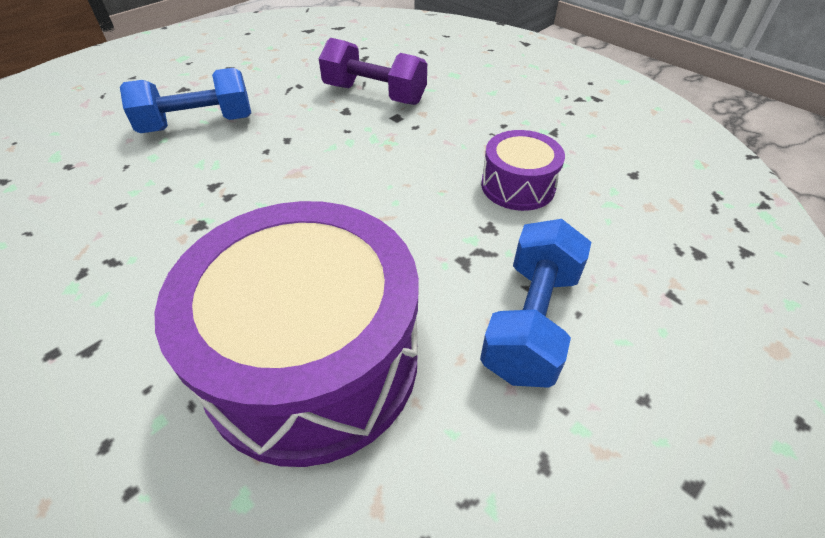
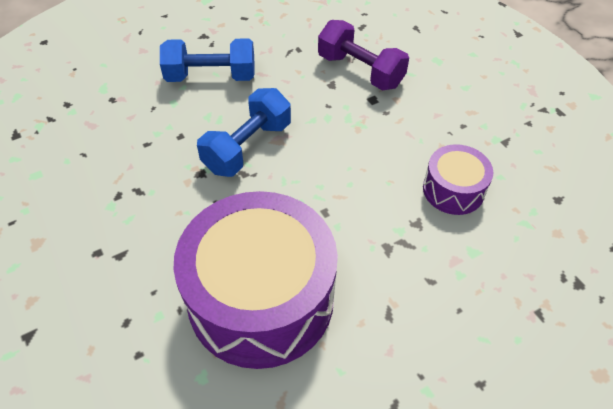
camera: 15 degrees right, 5 degrees up
blue dumbbell [480,219,591,388] -> blue dumbbell moved to [197,88,291,177]

